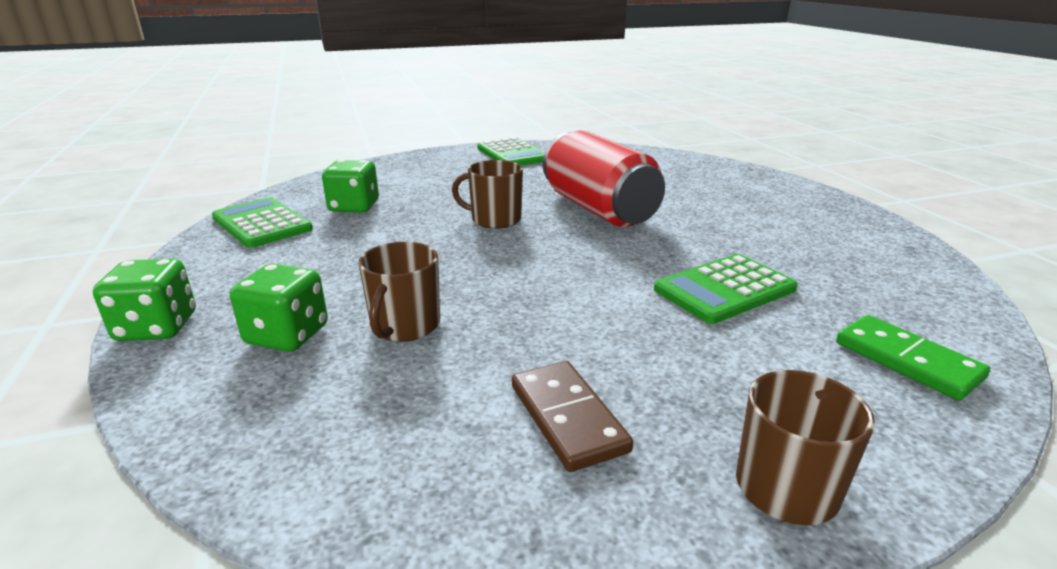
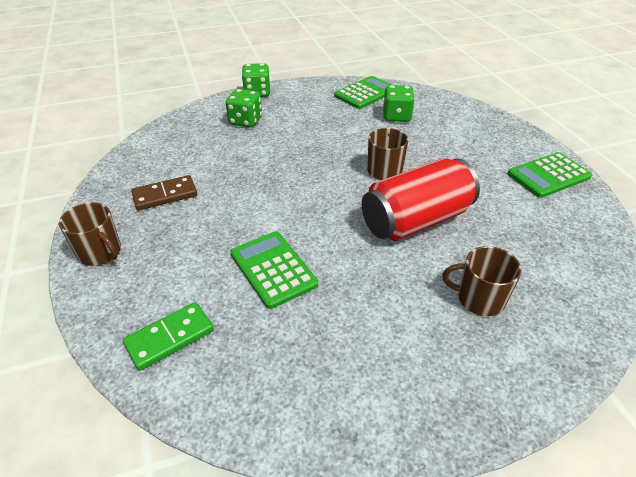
camera: 90 degrees right, 15 degrees up
brown mug [358,242,440,342] -> brown mug moved to [443,246,522,316]

